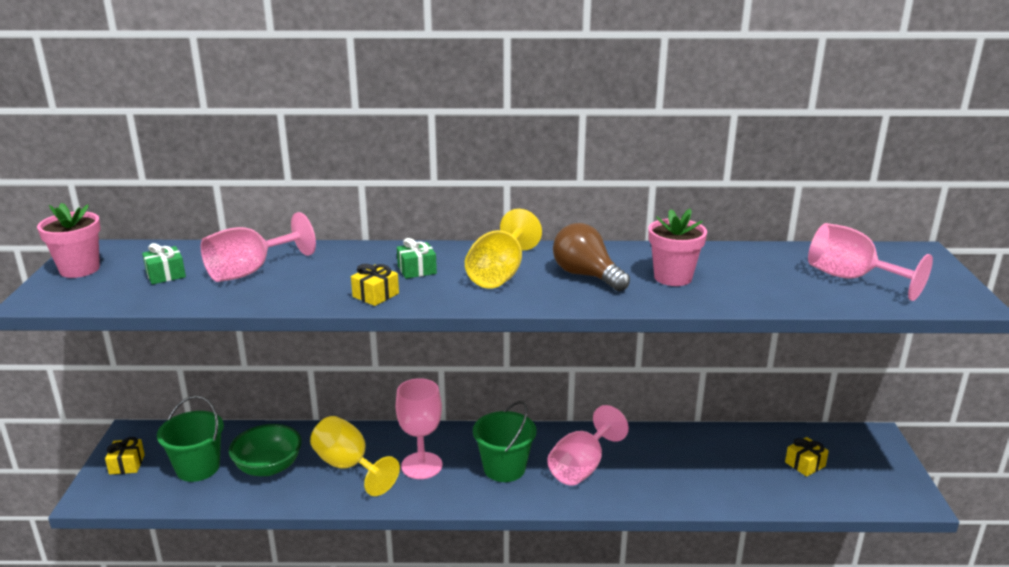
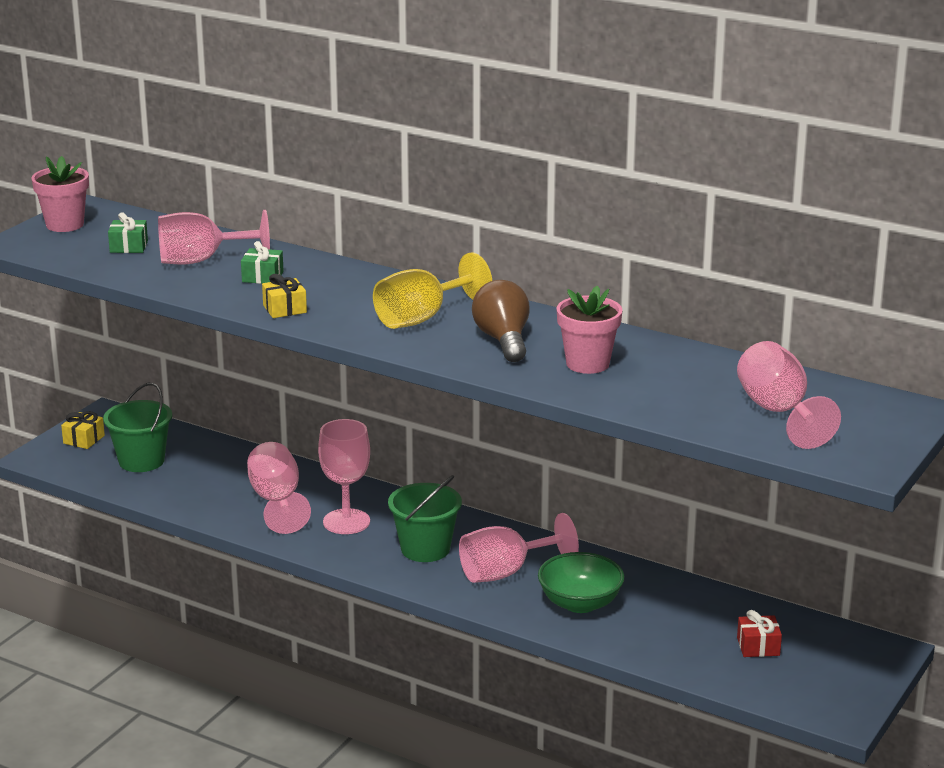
camera: 30 degrees right, 0 degrees up
green bowl [229,424,302,476] -> green bowl moved to [538,552,624,613]
yellow goblet [310,416,400,496] -> pink goblet [247,442,311,534]
green gift [397,238,437,279] -> green gift moved to [241,241,284,284]
yellow gift [785,437,829,477] -> red gift [737,610,782,657]

